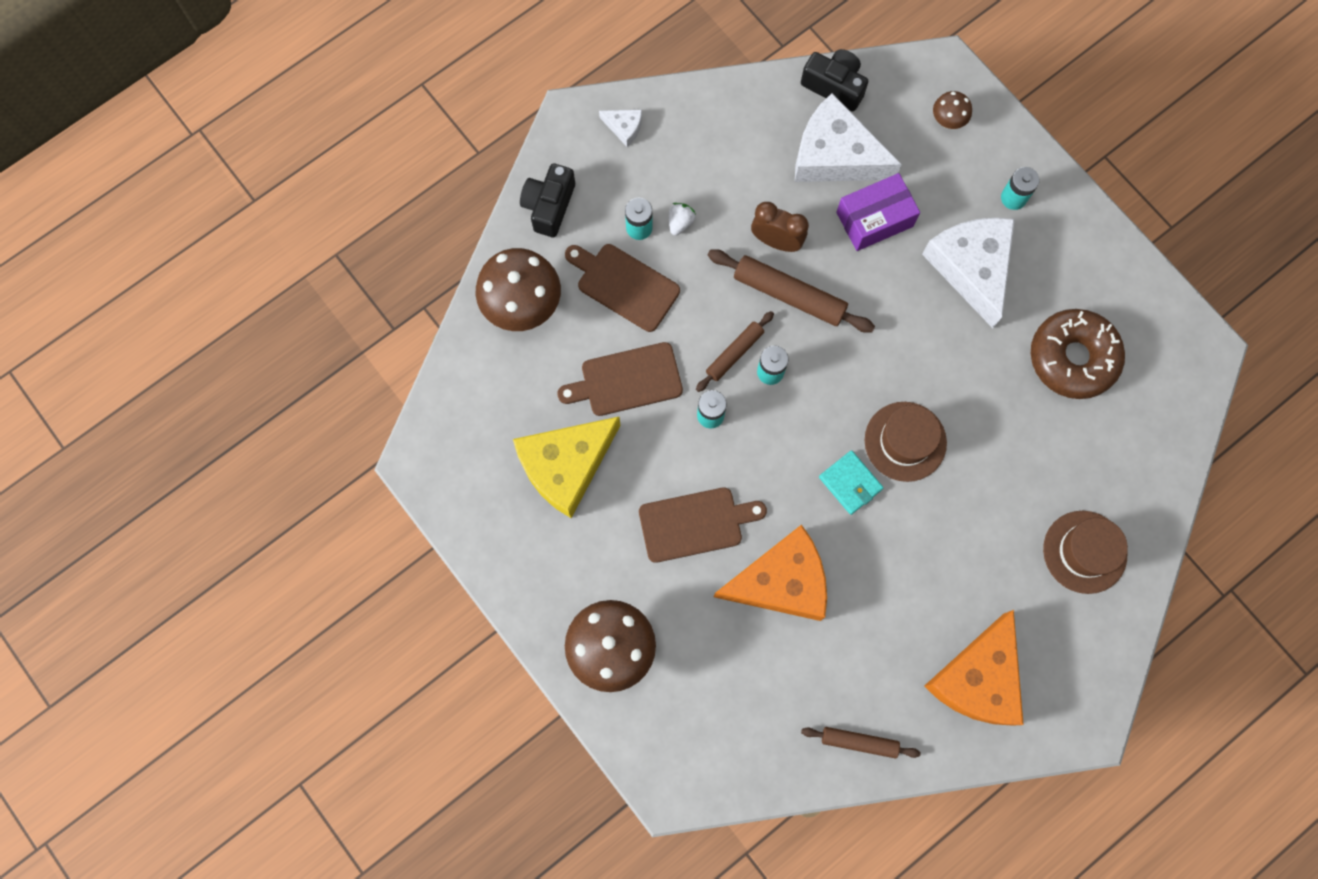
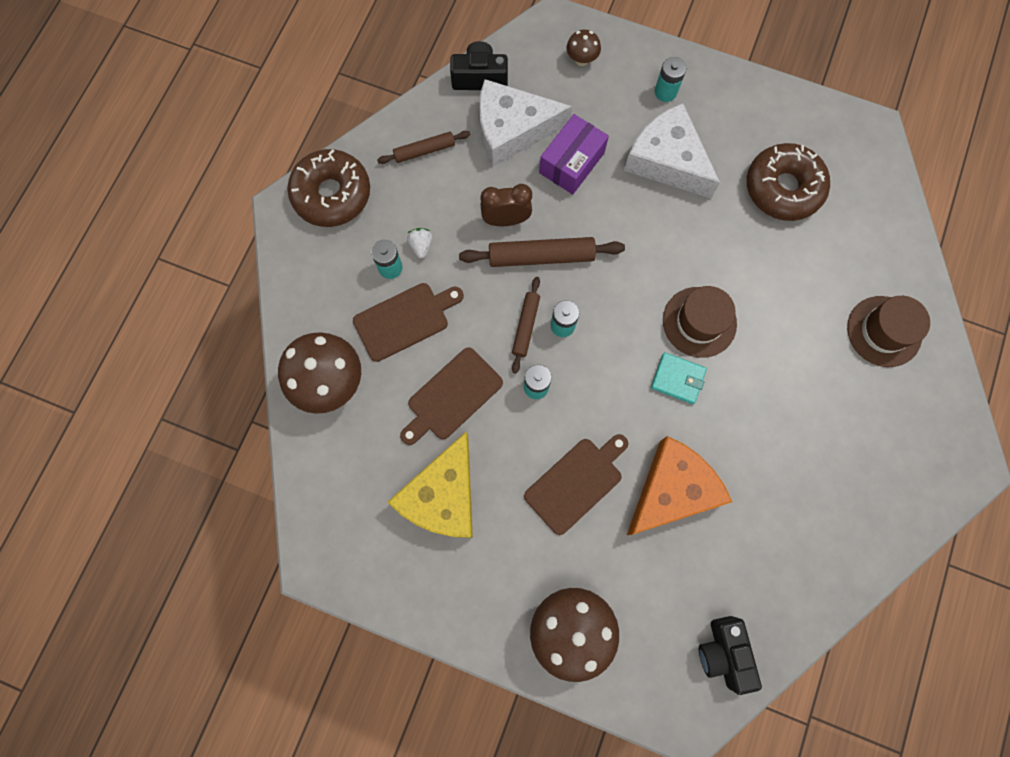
camera: 30 degrees left, 0 degrees up
black camera [520,163,575,237] -> black camera moved to [699,616,762,695]
brown cutting board [565,244,680,332] -> brown cutting board turned 150 degrees clockwise [353,283,464,362]
white cheese [599,110,642,147] -> brown donut [287,149,370,227]
brown rolling pin [801,727,921,759] -> brown rolling pin moved to [377,131,470,164]
orange cheese [924,610,1024,726] -> none

